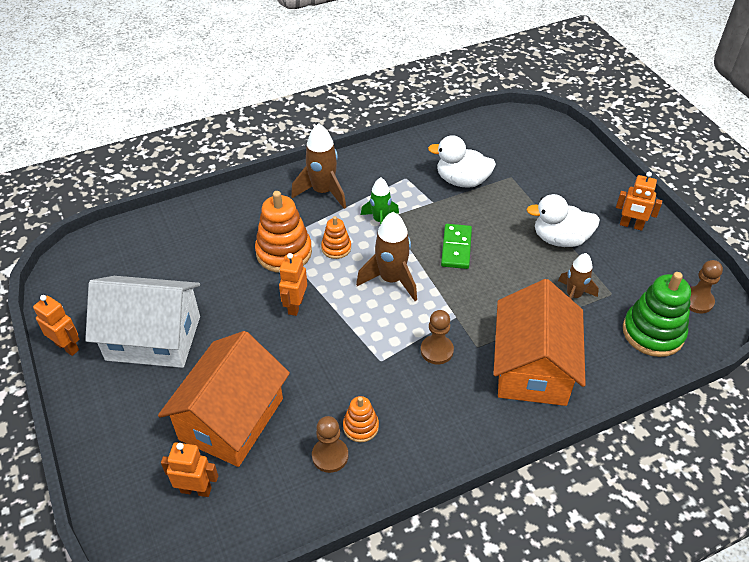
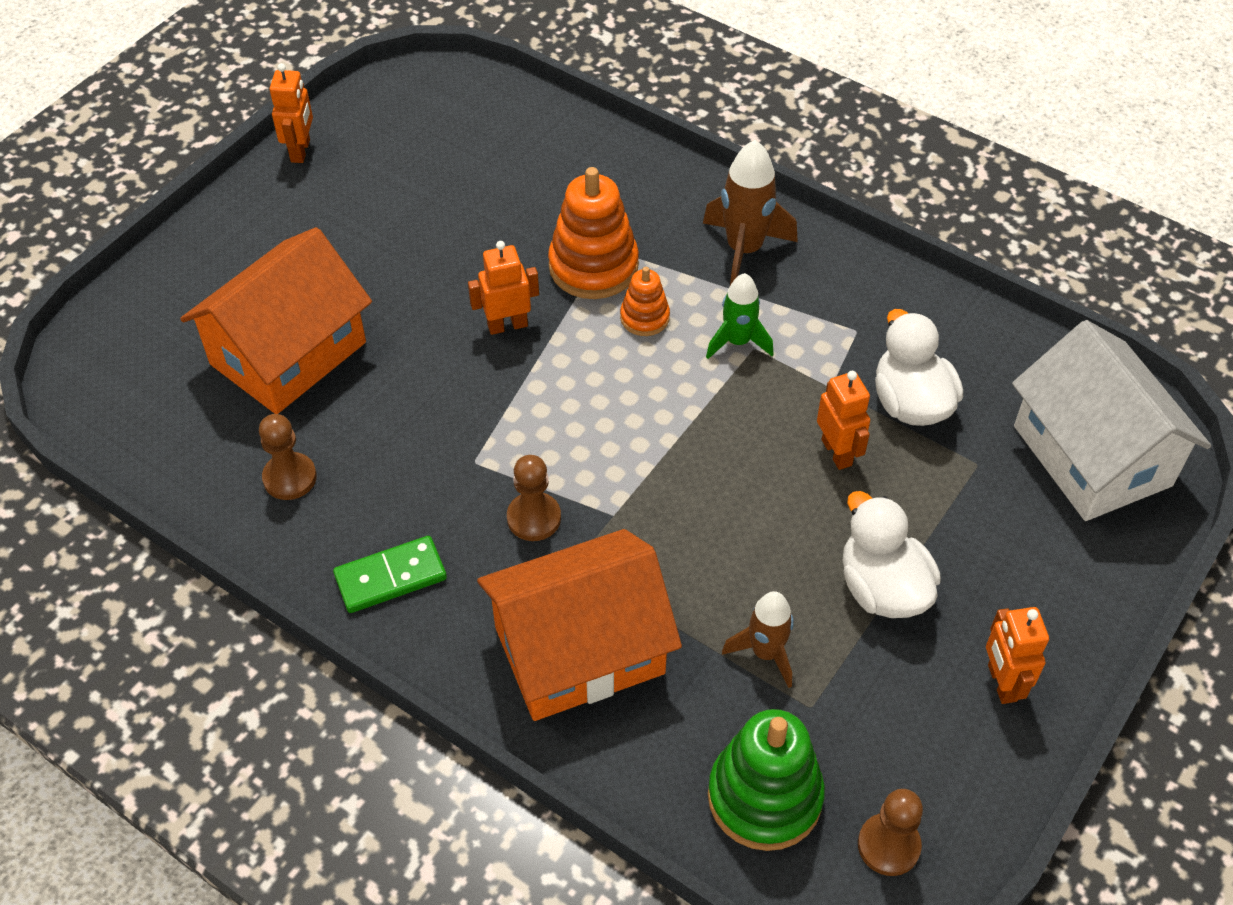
camera: 60 degrees right, 5 degrees up
white house [85,276,200,368] -> white house moved to [1012,320,1211,521]
orange house [158,331,290,467] -> orange house turned 45 degrees counterclockwise [180,227,372,414]
orange robot [161,442,218,497] -> orange robot moved to [817,371,870,470]
orange stacking toy [343,396,379,442] -> none
brown rocket [356,212,417,301] -> none
green domino [441,224,472,269] -> green domino moved to [333,536,447,613]

